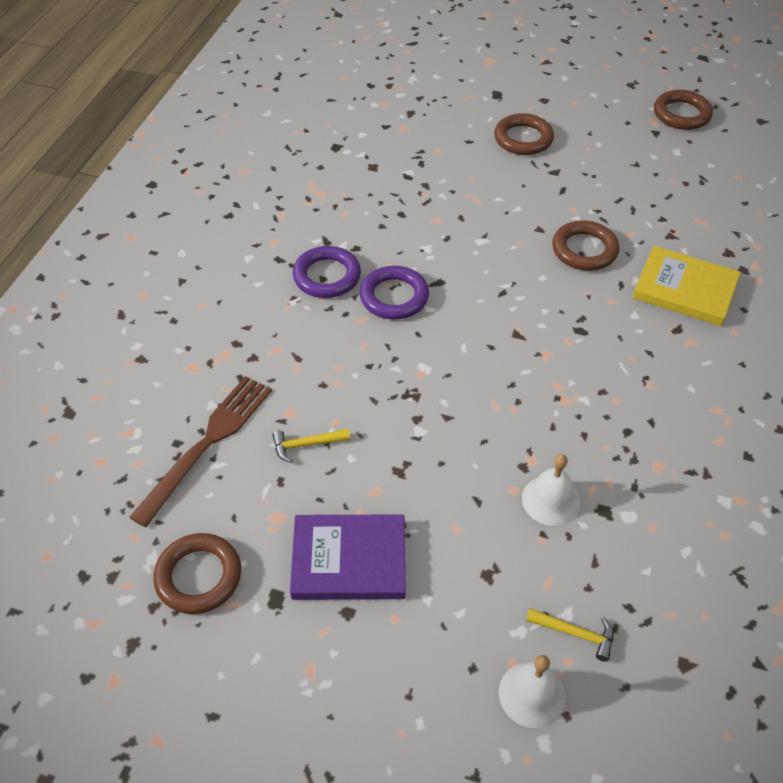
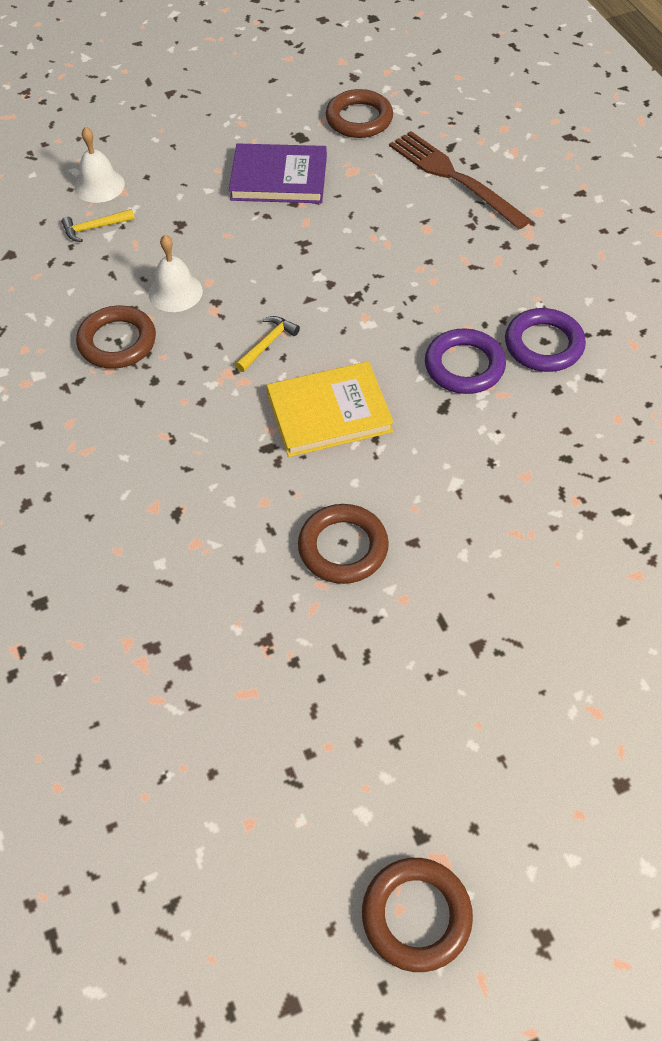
camera: 140 degrees right, 5 degrees up
brown fork [129,376,272,527] -> brown fork turned 150 degrees clockwise [389,131,531,229]
yellow hammer [272,429,350,463] -> yellow hammer moved to [235,316,300,372]
purple book [290,514,406,600] -> purple book turned 45 degrees clockwise [229,143,327,203]
brown ring [494,113,554,155] -> brown ring moved to [76,305,156,369]
yellow book [632,246,741,326] -> yellow book moved to [267,361,394,457]

